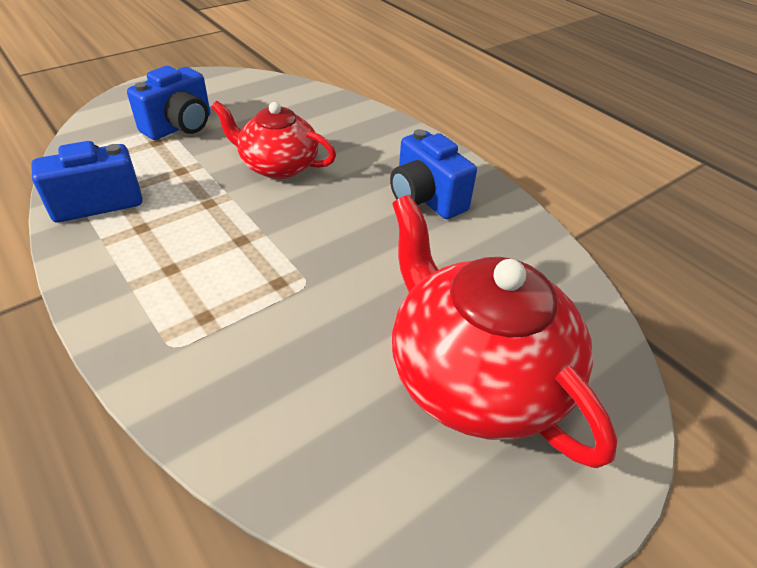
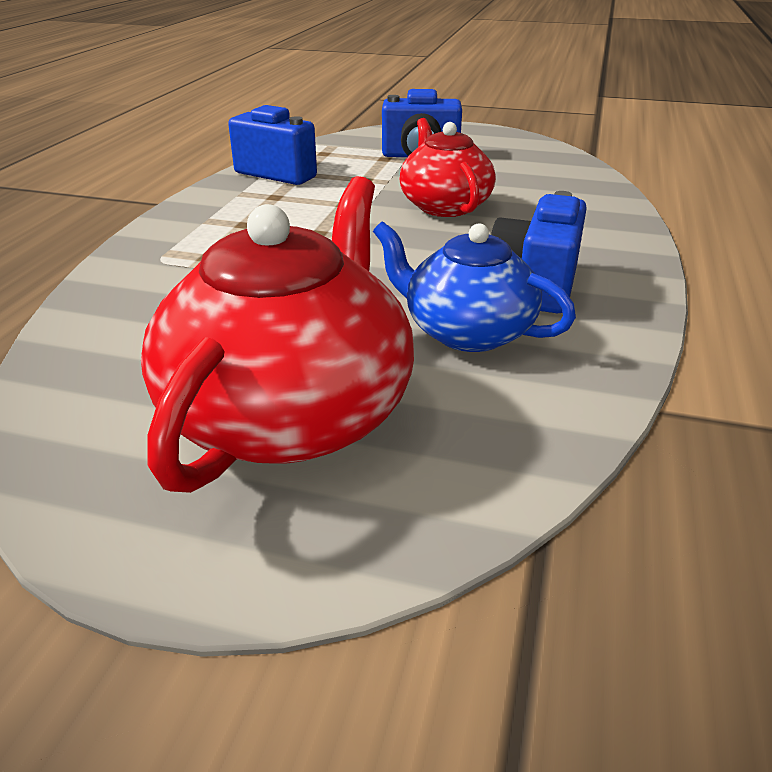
camera: 55 degrees right, 10 degrees down
none -> blue teapot [373,221,576,352]

